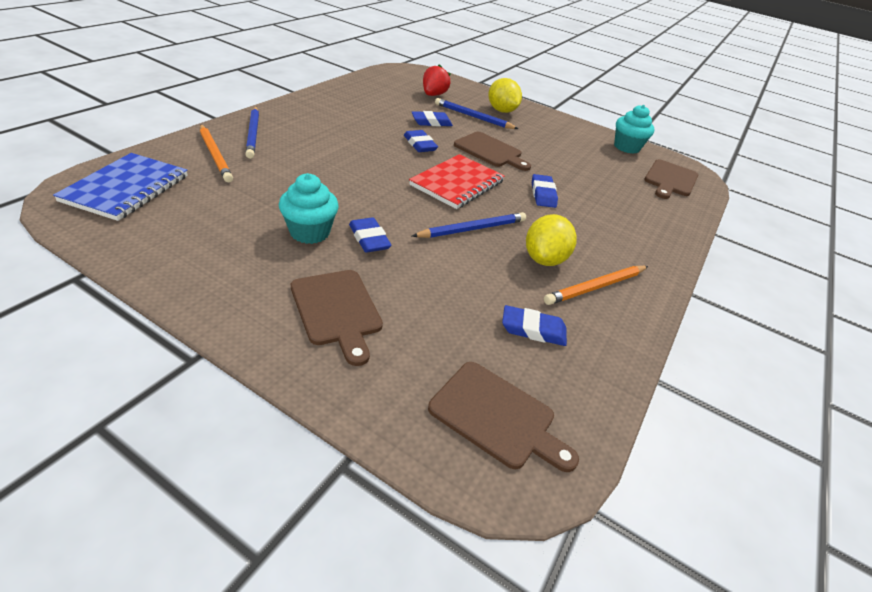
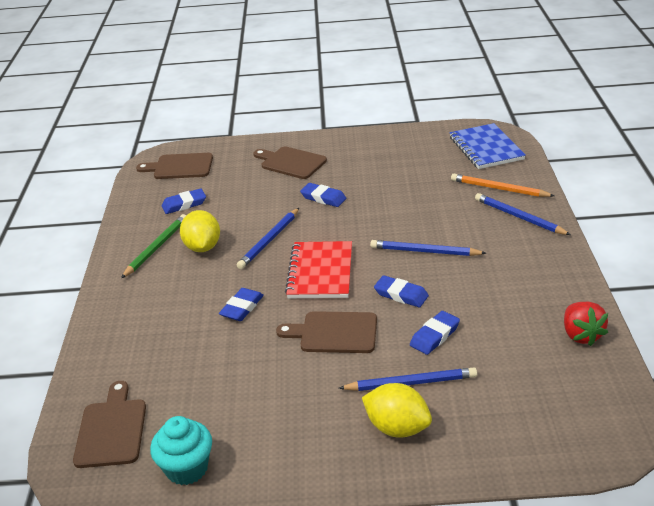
camera: 155 degrees right, 5 degrees down
turquoise cupcake [279,173,339,244] -> none
red strawberry [423,64,451,96] -> red strawberry moved to [564,302,608,346]
blue eraser [532,174,558,208] -> blue eraser turned 60 degrees clockwise [219,288,264,321]
orange pencil [544,266,648,305] -> green pencil [121,214,186,278]
none -> blue pencil [370,240,486,256]

